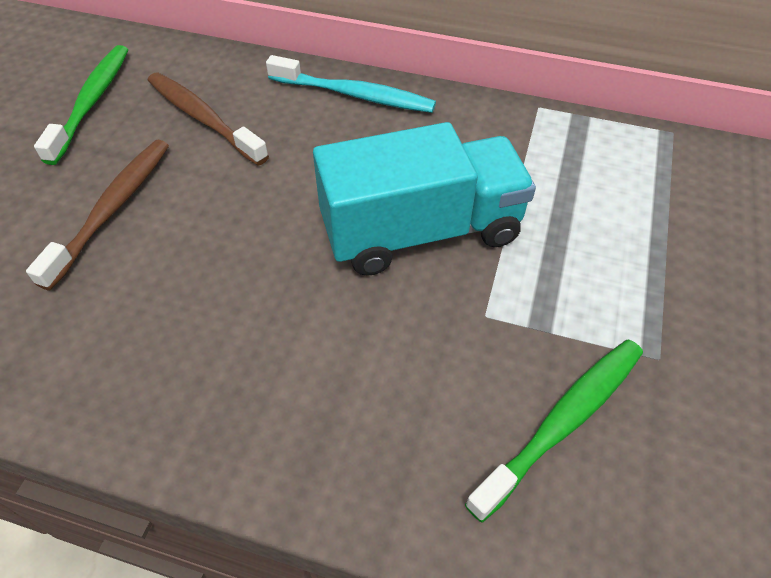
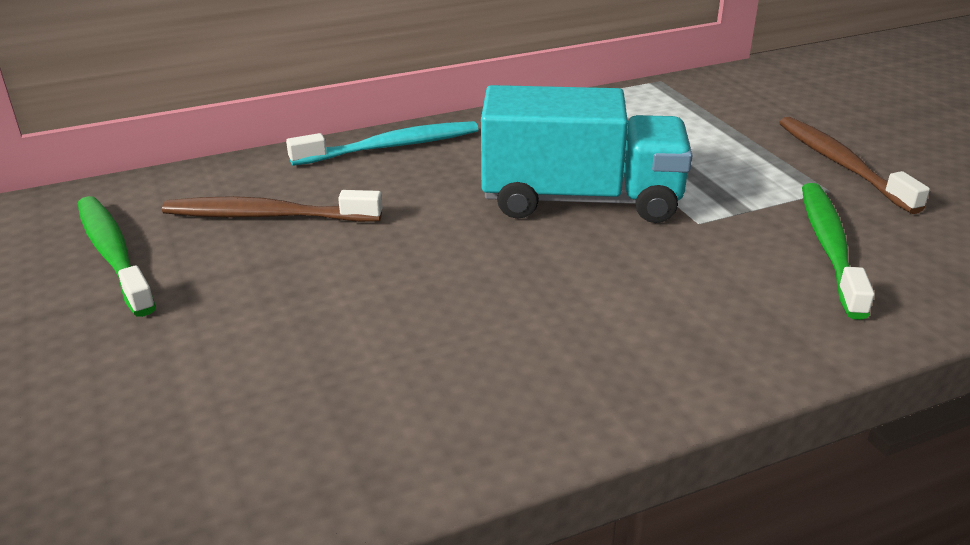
camera: 40 degrees left, 20 degrees down
brown toothbrush [26,140,169,291] -> brown toothbrush moved to [779,117,930,214]
turquoise truck [313,122,536,276] -> turquoise truck turned 60 degrees clockwise [481,85,693,223]

